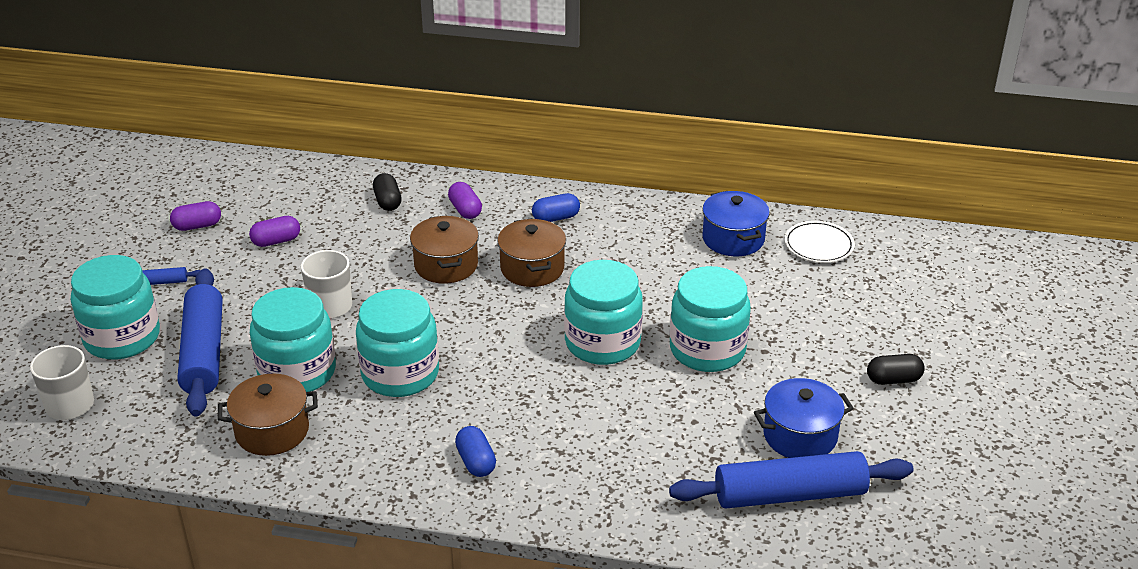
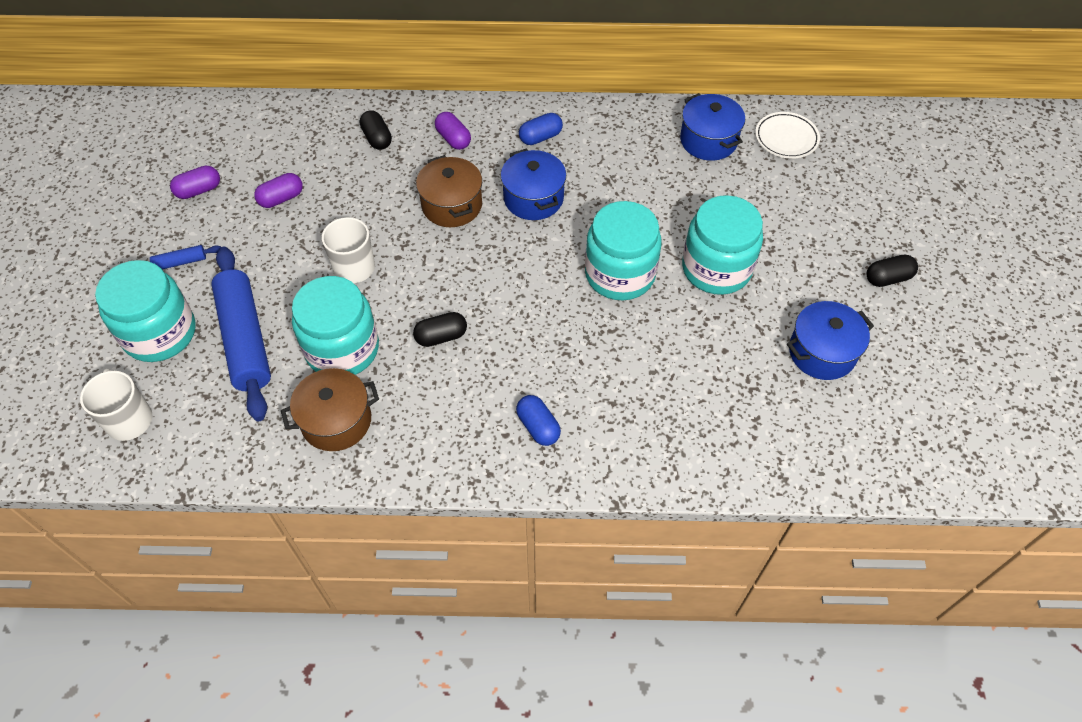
camera: 10 degrees left, 20 degrees up
turquoise jar [356,289,439,397] -> black capsule [413,312,467,347]
brown pot [497,218,566,287] -> blue pot [500,149,566,220]
blue rolling pin [669,451,913,509] -> none

